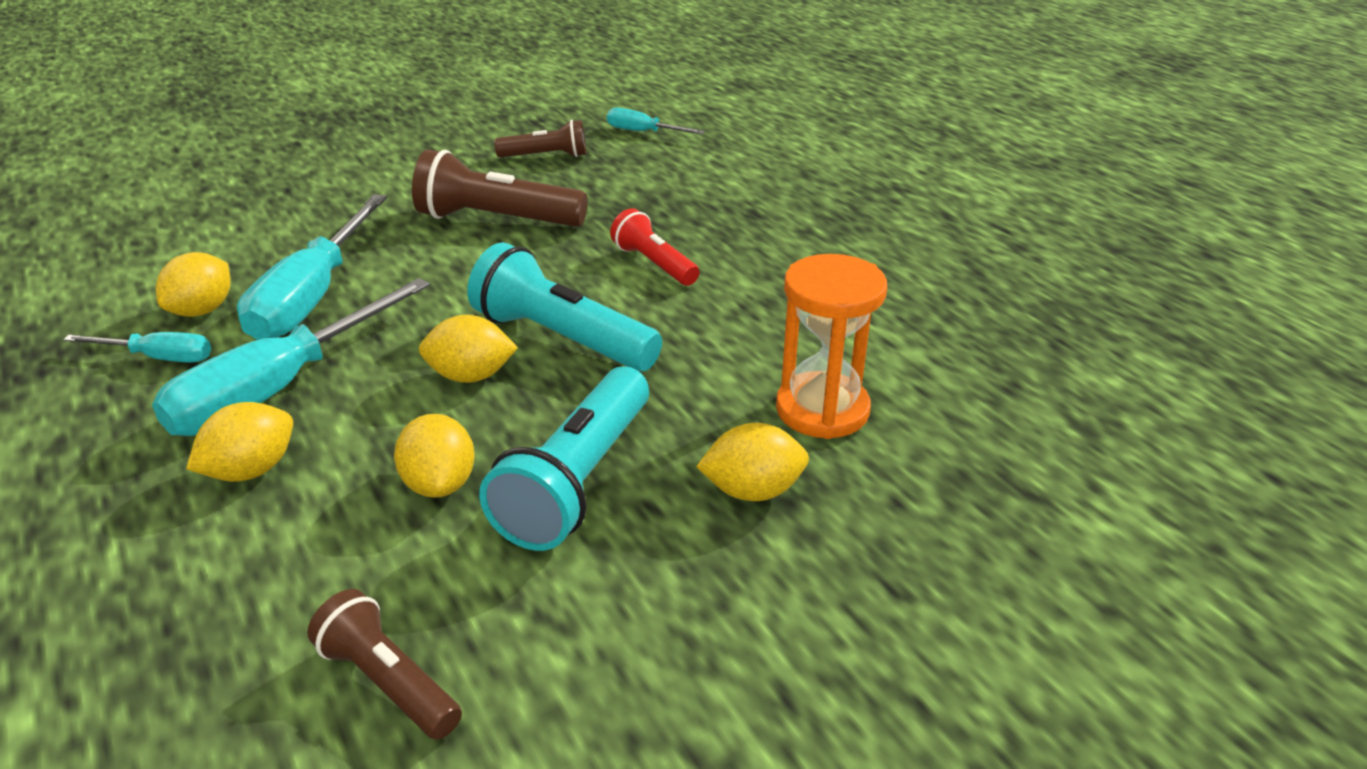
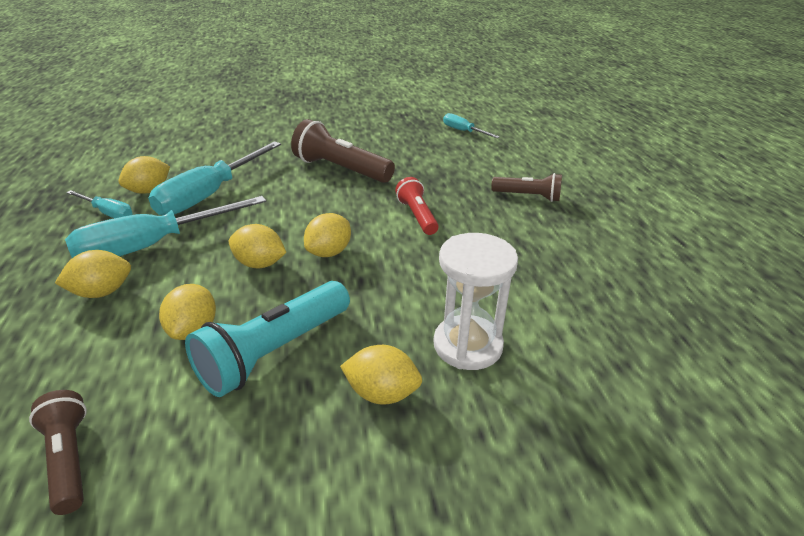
camera: 20 degrees right, 0 degrees up
turquoise flashlight [467,242,662,371] -> yellow lemon [304,213,351,257]
brown flashlight [494,120,586,157] -> brown flashlight moved to [491,173,562,202]
orange hourglass [776,254,887,439] -> white hourglass [434,233,518,370]

